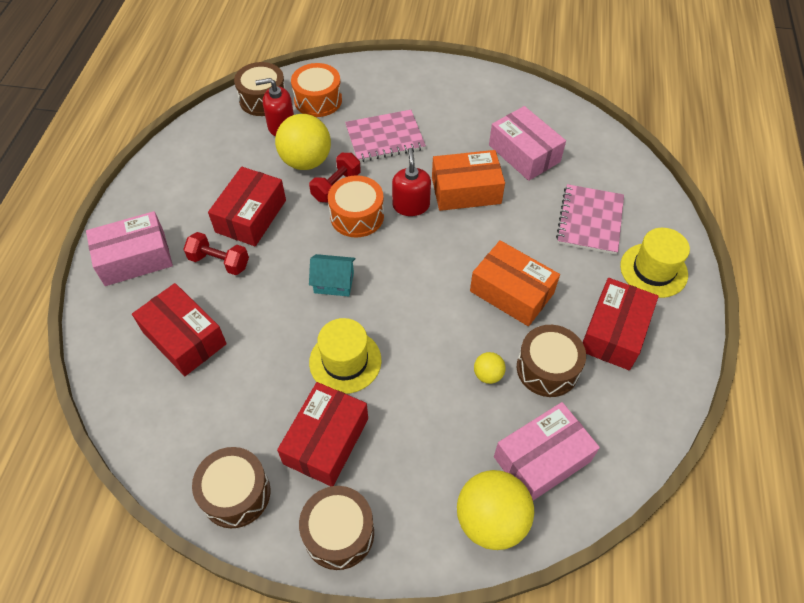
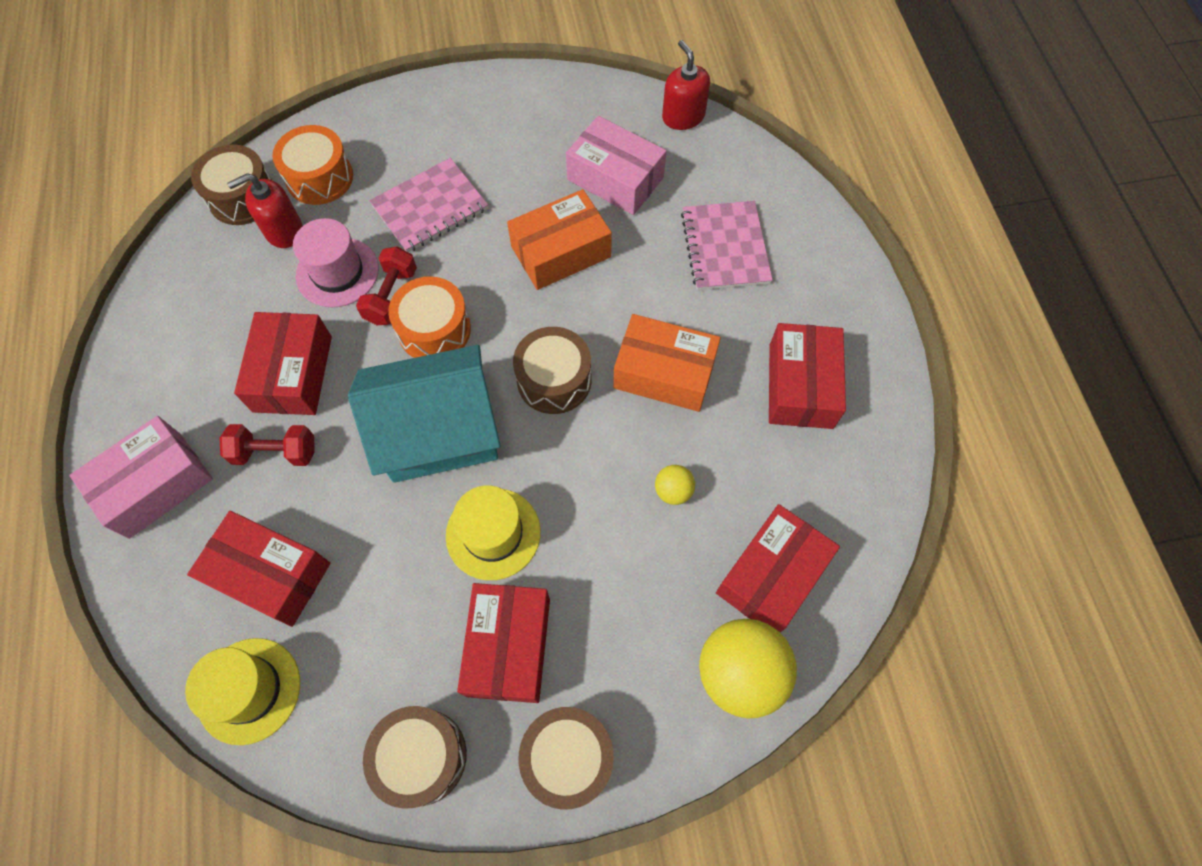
camera: 20 degrees left, 10 degrees up
yellow ball [275,114,331,170] -> pink hat [293,218,379,307]
turquoise house [309,254,356,296] -> turquoise house [348,345,500,483], size x2.20
red soap dispenser [392,148,431,216] -> red soap dispenser moved to [662,40,710,130]
pink box [494,402,600,501] -> red box [716,504,840,632]
brown drum [517,325,586,397] -> brown drum moved to [513,327,591,414]
yellow hat [620,228,690,298] -> yellow hat moved to [185,638,300,745]

